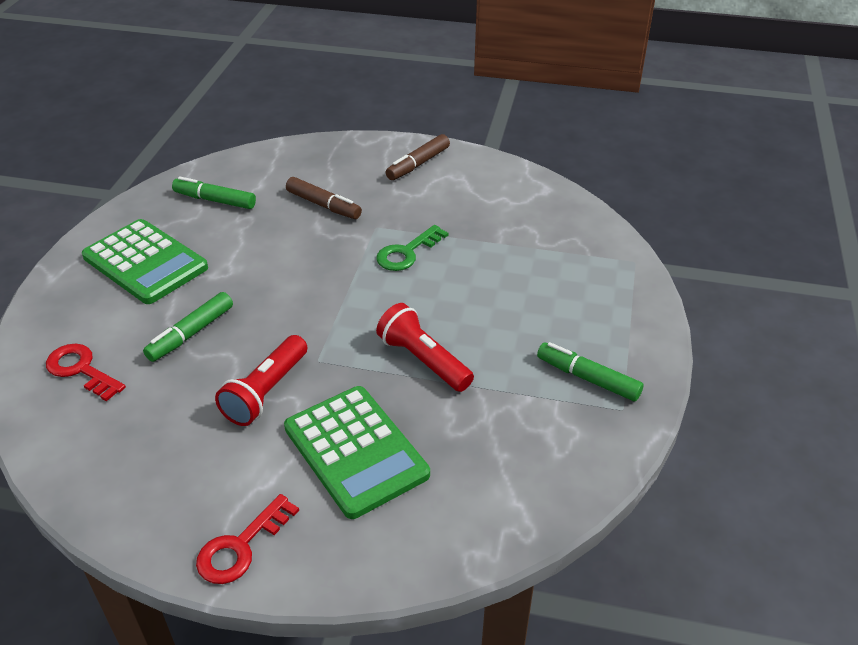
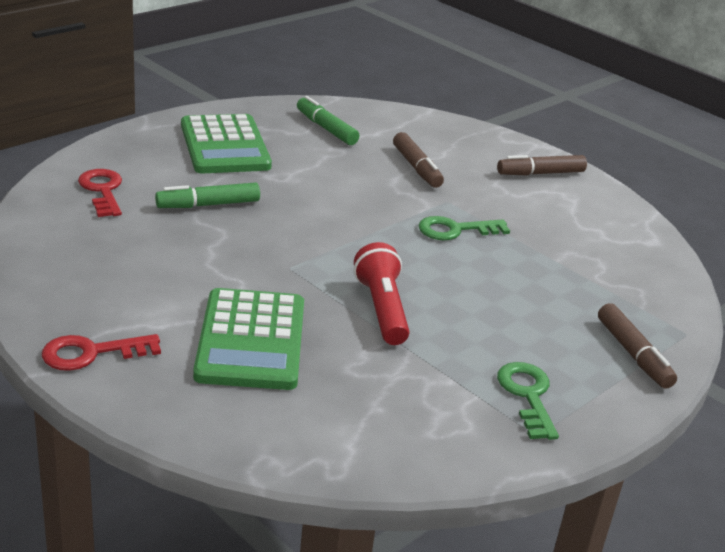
camera: 30 degrees right, 10 degrees down
red flashlight [215,335,307,426] -> none
green marker [537,342,644,401] -> green key [497,362,559,440]
none -> brown marker [598,303,677,389]

